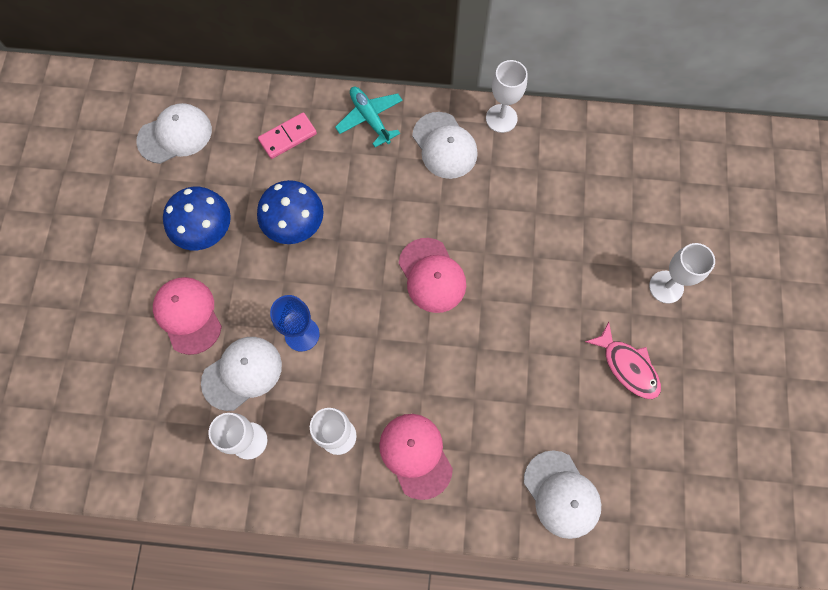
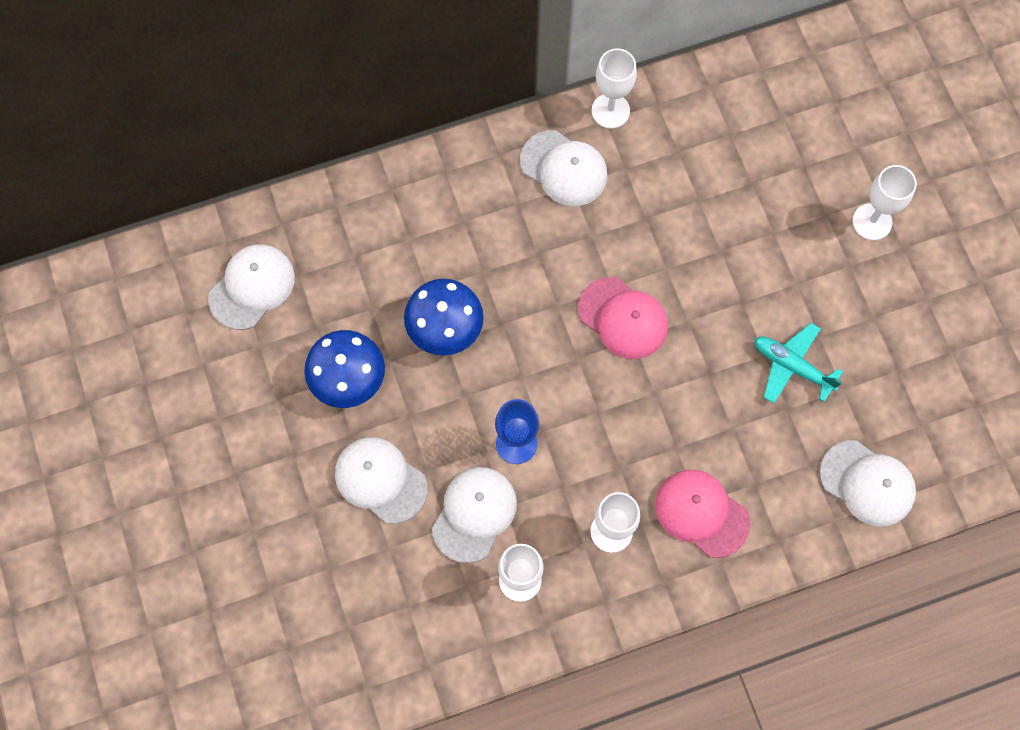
camera: 25 degrees left, 0 degrees up
pink cap [153,277,222,355] -> white cap [335,437,428,524]
pink domino [258,113,317,159] -> none
turquoise plane [335,87,403,147] -> turquoise plane moved to [754,323,843,404]
pink fish [585,322,661,399] -> none

